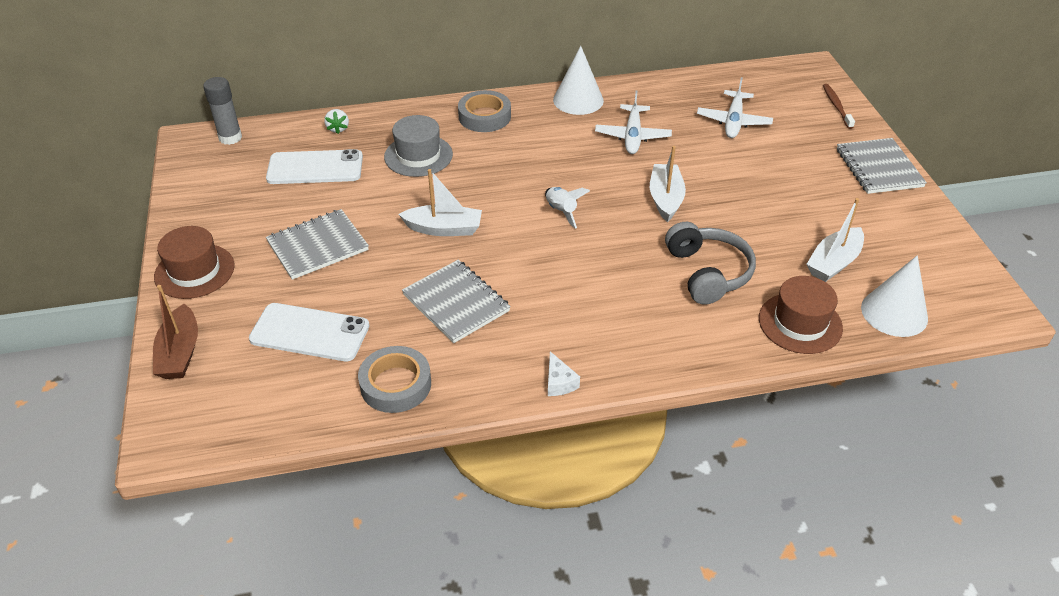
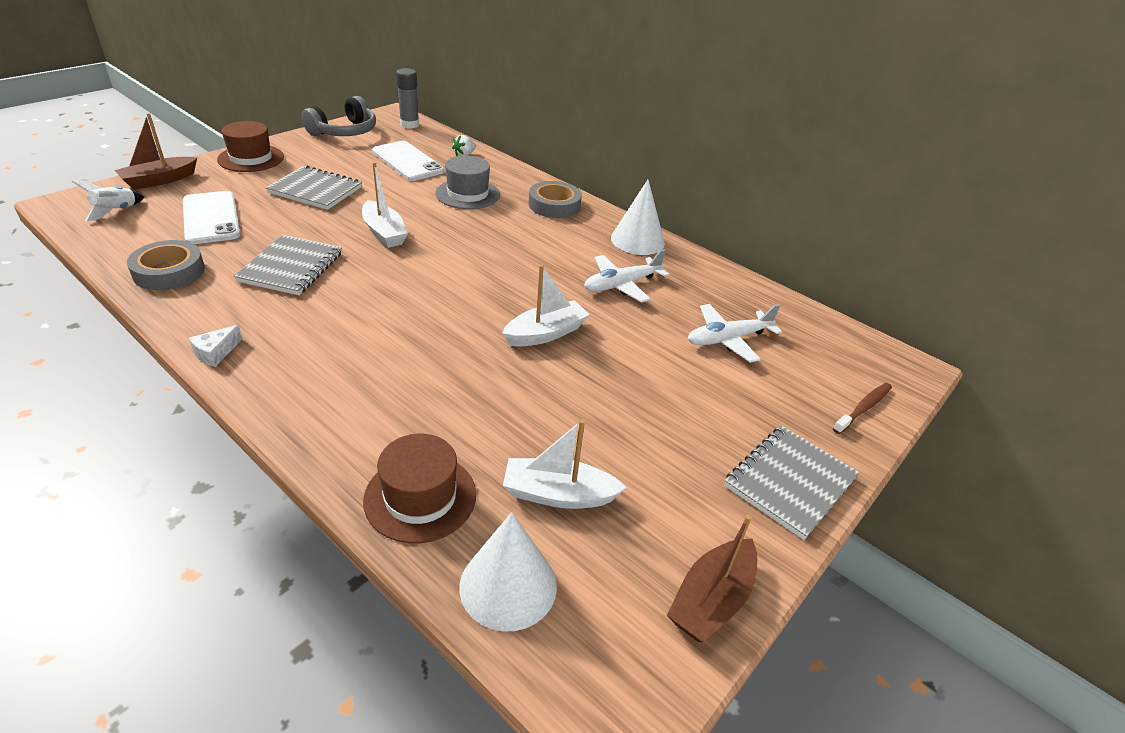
camera: 50 degrees right, 5 degrees down
white rocket [545,187,590,229] -> white rocket moved to [72,180,144,222]
grey headphones [665,222,756,305] -> grey headphones moved to [302,96,376,136]
none -> brown boat [667,515,757,643]

